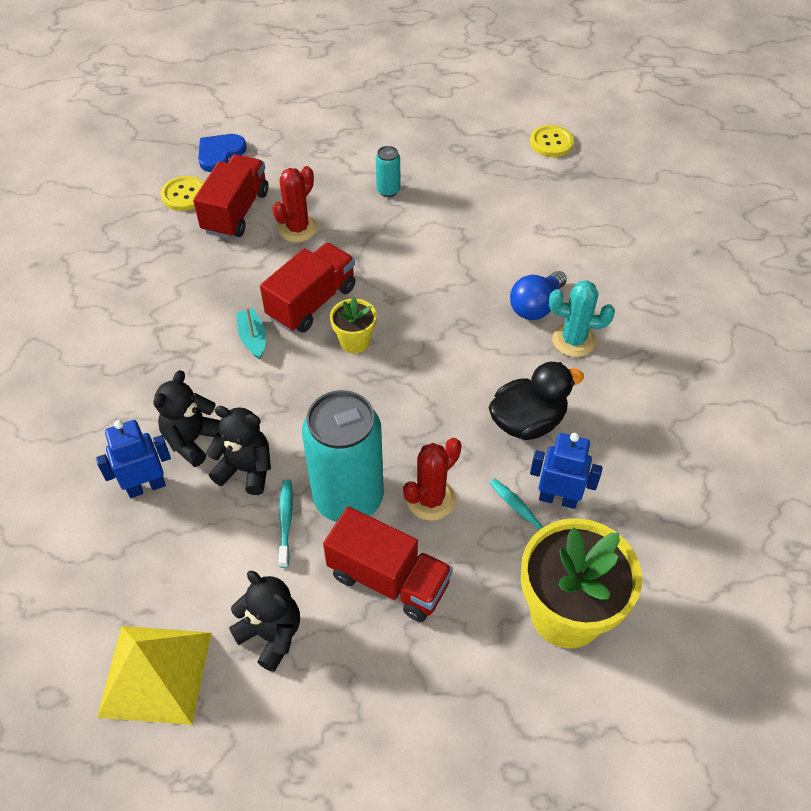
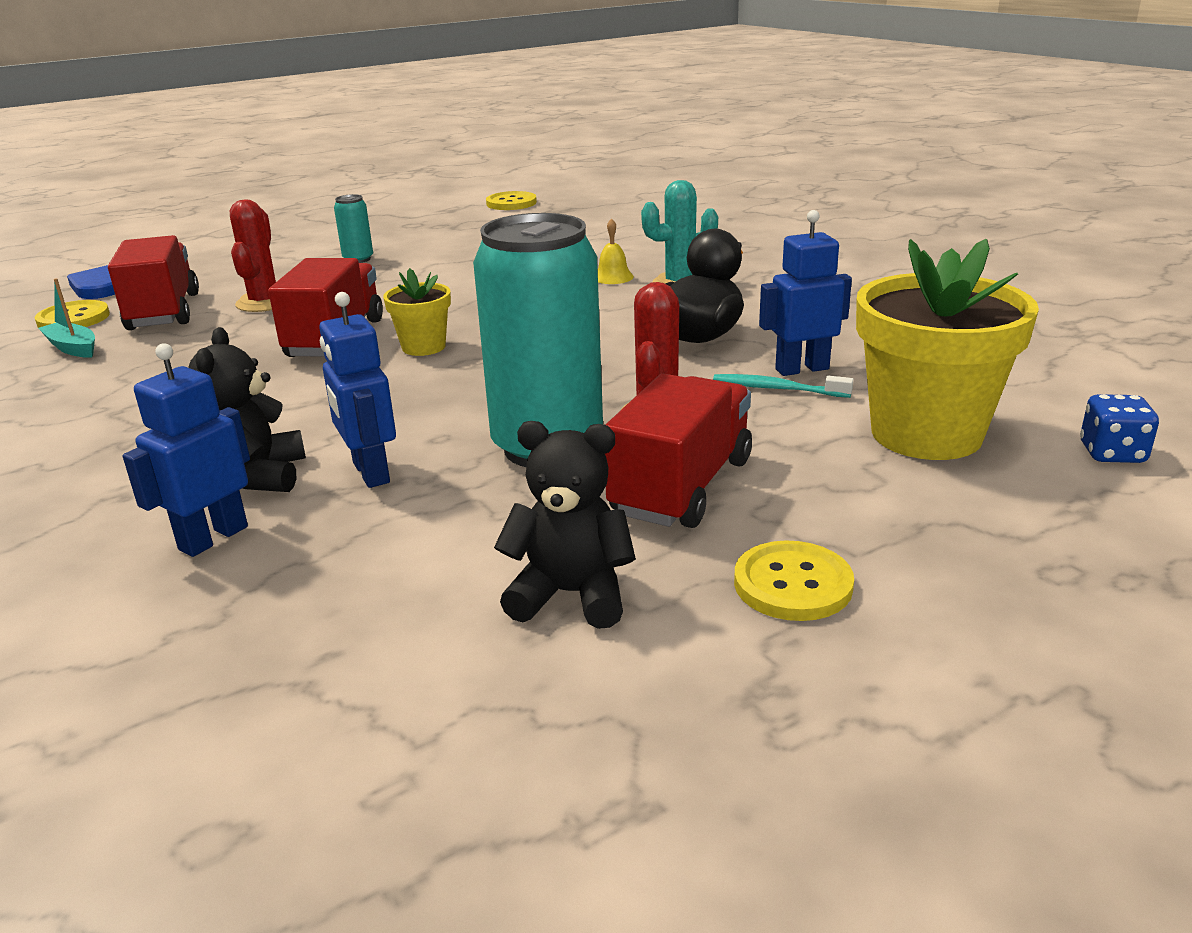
camera: 30 degrees left, 25 degrees down
yellow pyramid [97,626,211,725] -> none
black teddy bear [206,406,271,495] -> blue robot [319,292,396,488]
turquoise boat [236,307,266,360] -> turquoise boat moved to [39,278,95,358]
turquoise toothbrush [279,479,293,568] -> none
red truck [323,506,453,622] -> red truck turned 60 degrees counterclockwise [605,374,752,528]
blue light bulb [510,271,567,320] -> yellow bell [598,218,634,284]
none -> yellow button [734,540,854,621]
none -> blue dice [1080,394,1159,463]

